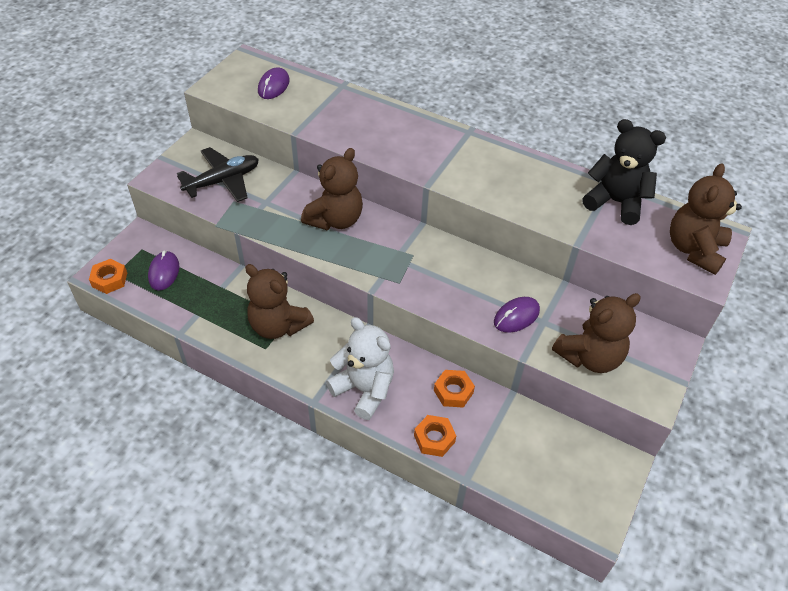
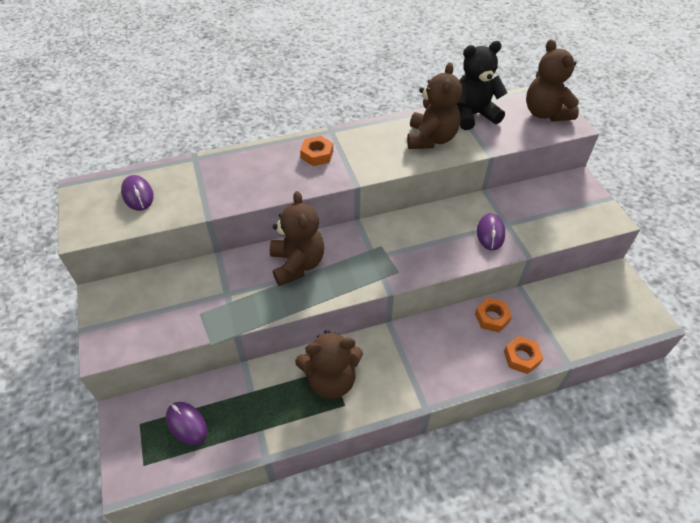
camera: 45 degrees left, 0 degrees up
orange nut [89,259,127,294] -> orange nut moved to [300,136,333,166]
black plane [177,147,259,202] -> none
white teddy bear [326,317,394,420] -> none
brown teddy bear [552,293,641,373] -> brown teddy bear moved to [407,62,462,149]

